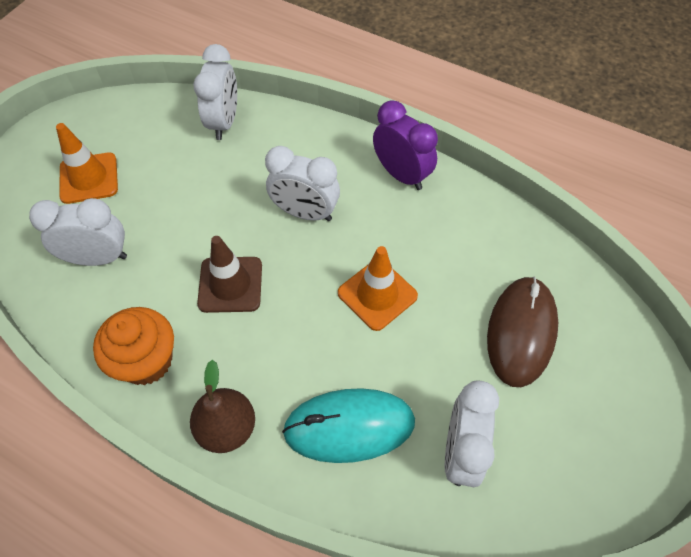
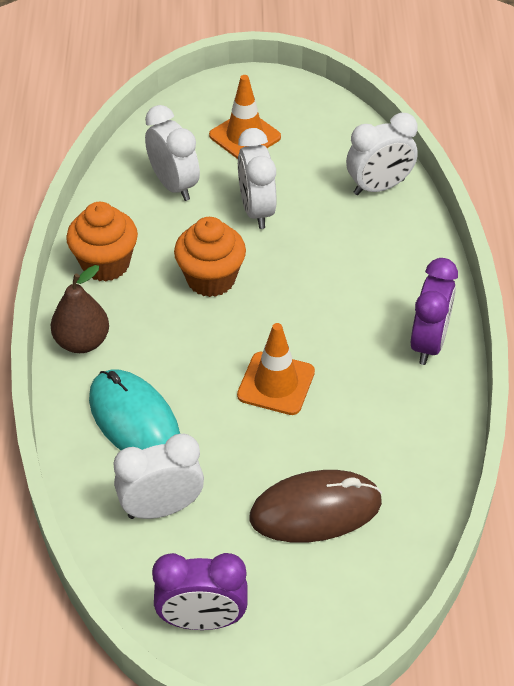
camera: 60 degrees right, 10 degrees down
brown traffic cone [197,236,262,313] -> orange cupcake [174,217,246,297]
white clock [265,146,340,221] -> white clock moved to [238,128,277,229]
none -> purple clock [152,553,247,630]

